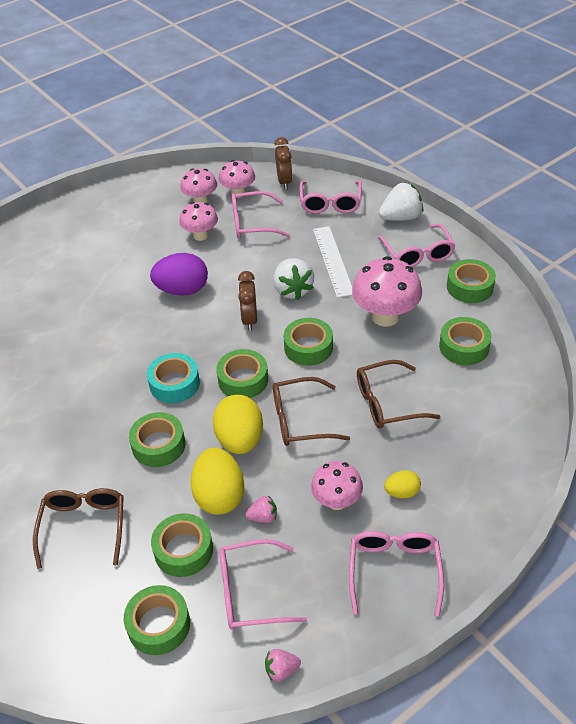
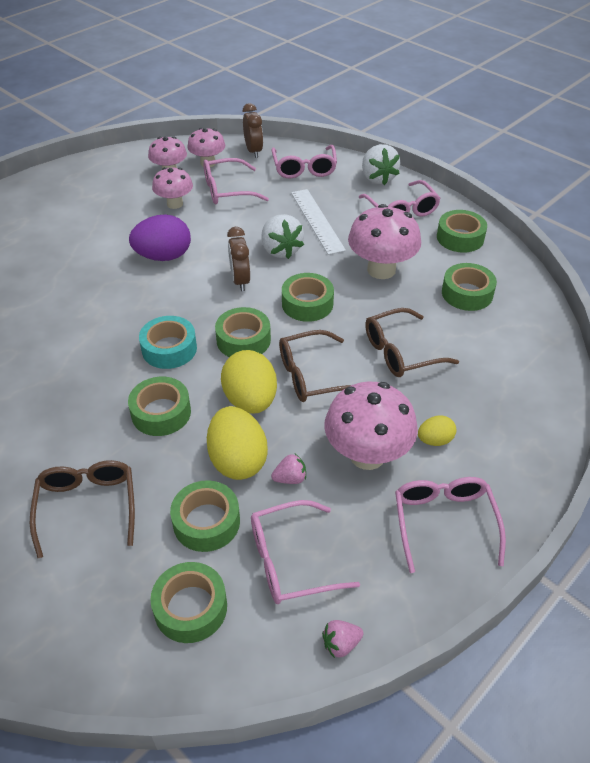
camera: 10 degrees left, 0 degrees up
pink mushroom [311,461,363,510] -> pink mushroom [324,381,418,470], size x1.60
white strawberry [379,183,423,221] -> white strawberry turned 105 degrees clockwise [362,144,400,185]

